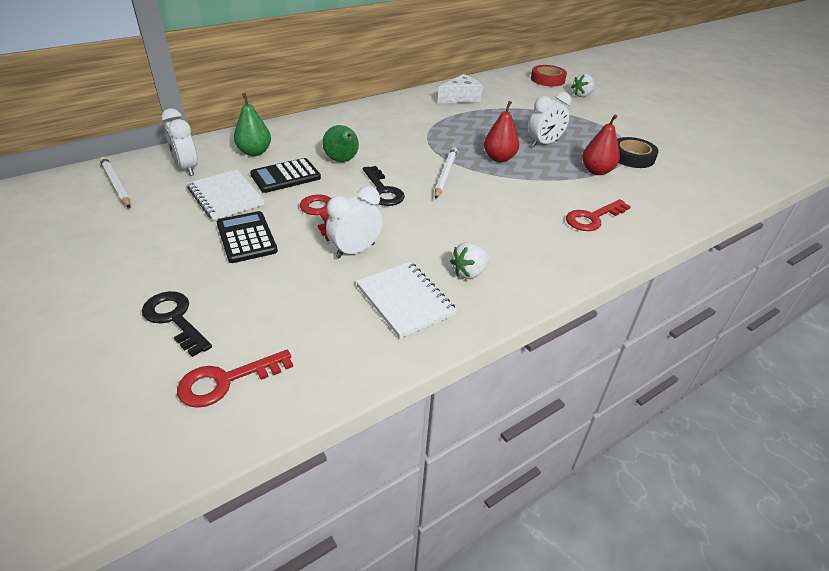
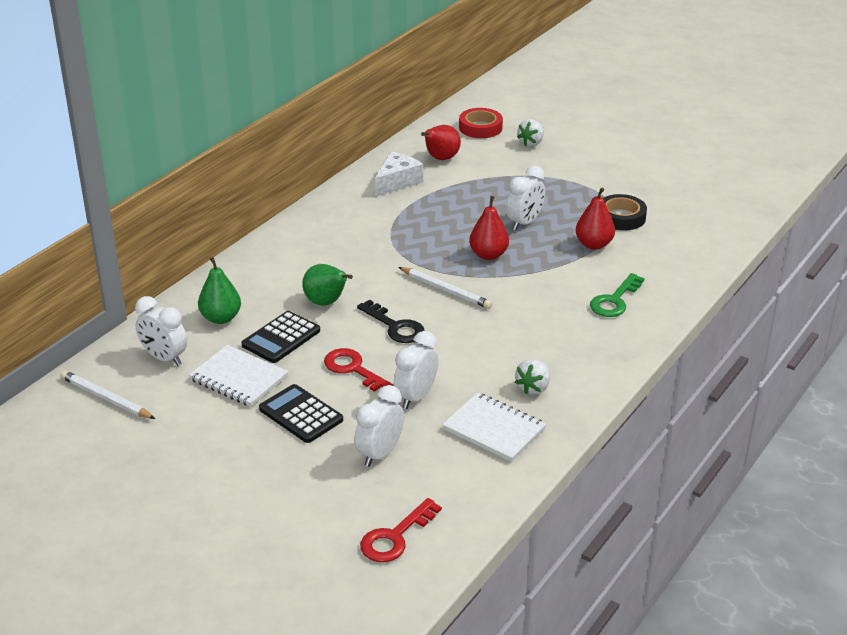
camera: 20 degrees left, 5 degrees down
black key [142,291,212,357] -> none
white pencil [435,147,457,199] -> white pencil turned 135 degrees clockwise [398,267,492,309]
red key [566,199,631,231] -> green key [590,273,645,317]
none -> white clock [354,385,404,467]
none -> red pear [421,125,461,160]

